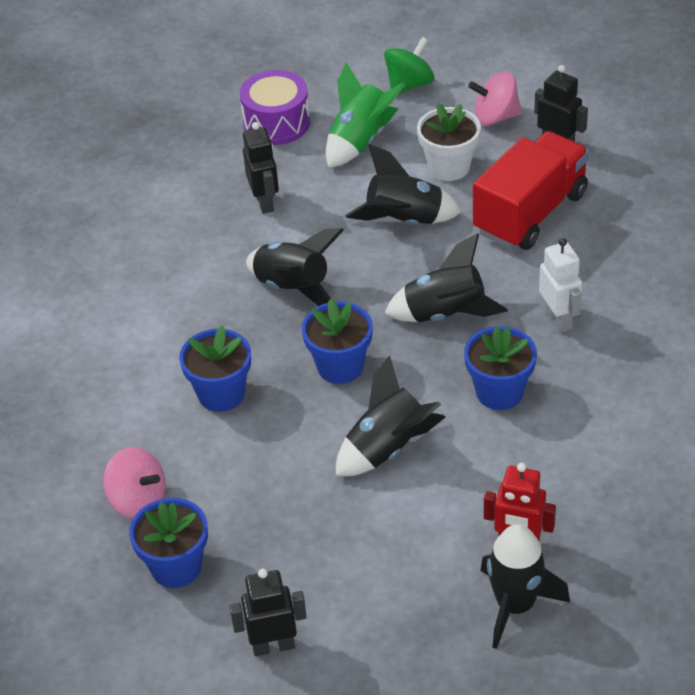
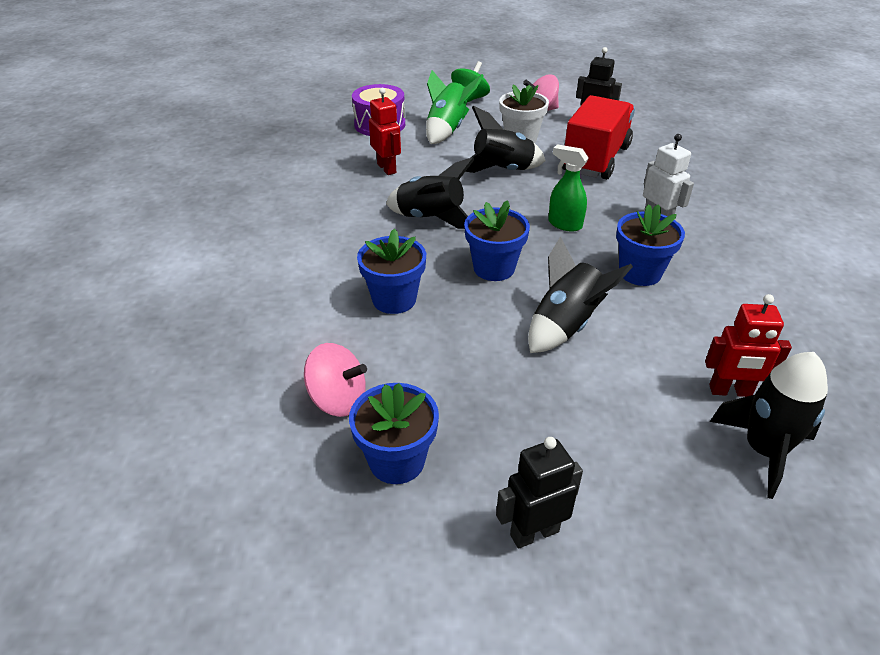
camera: 15 degrees left, 5 degrees down
black robot [243,122,279,214] -> red robot [369,88,401,175]
black rocket [384,233,508,322] -> green spray bottle [548,144,589,232]

